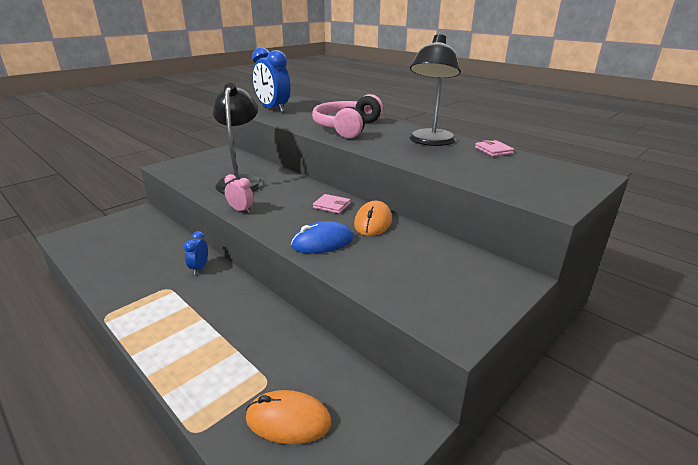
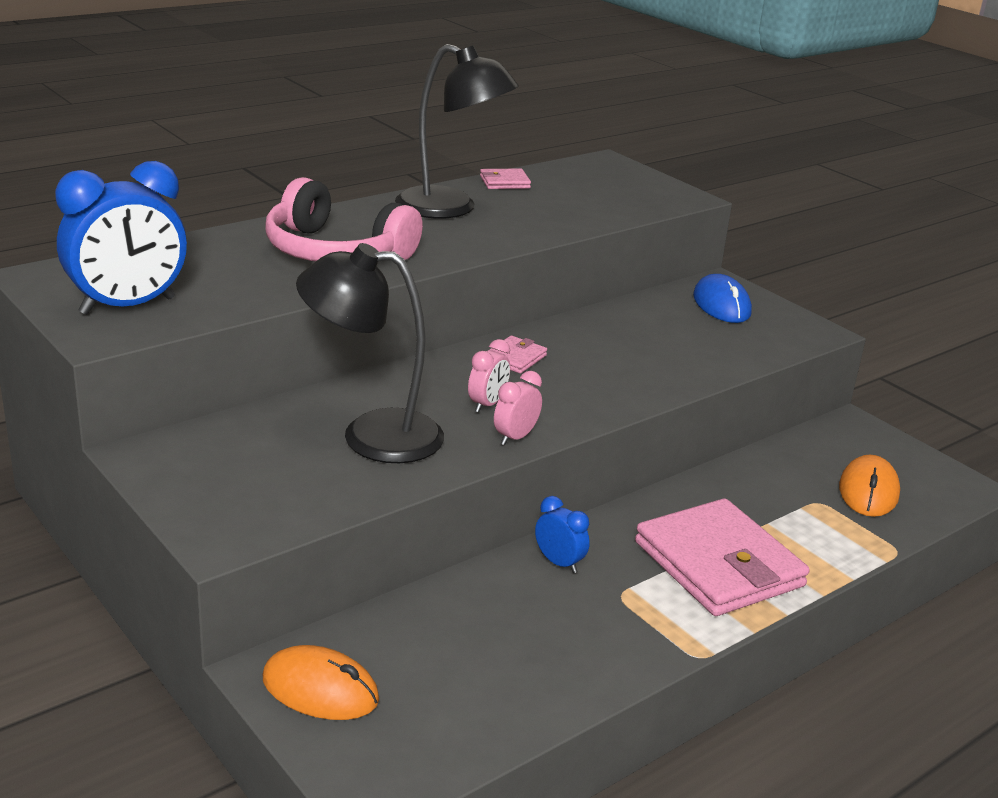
camera: 85 degrees left, 0 degrees up
blue clock [184,231,208,274] -> blue clock turned 150 degrees counterclockwise [535,496,590,573]
blue mouse [291,221,353,254] -> blue mouse moved to [693,274,752,323]
orange mouse [354,201,392,236] -> orange mouse moved to [263,645,379,720]
none -> pink clock [468,339,510,412]
none -> pink wallet [635,498,810,616]

